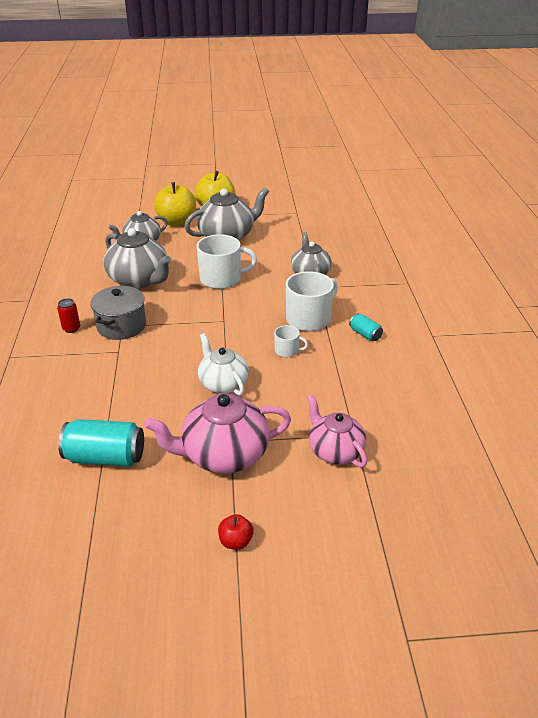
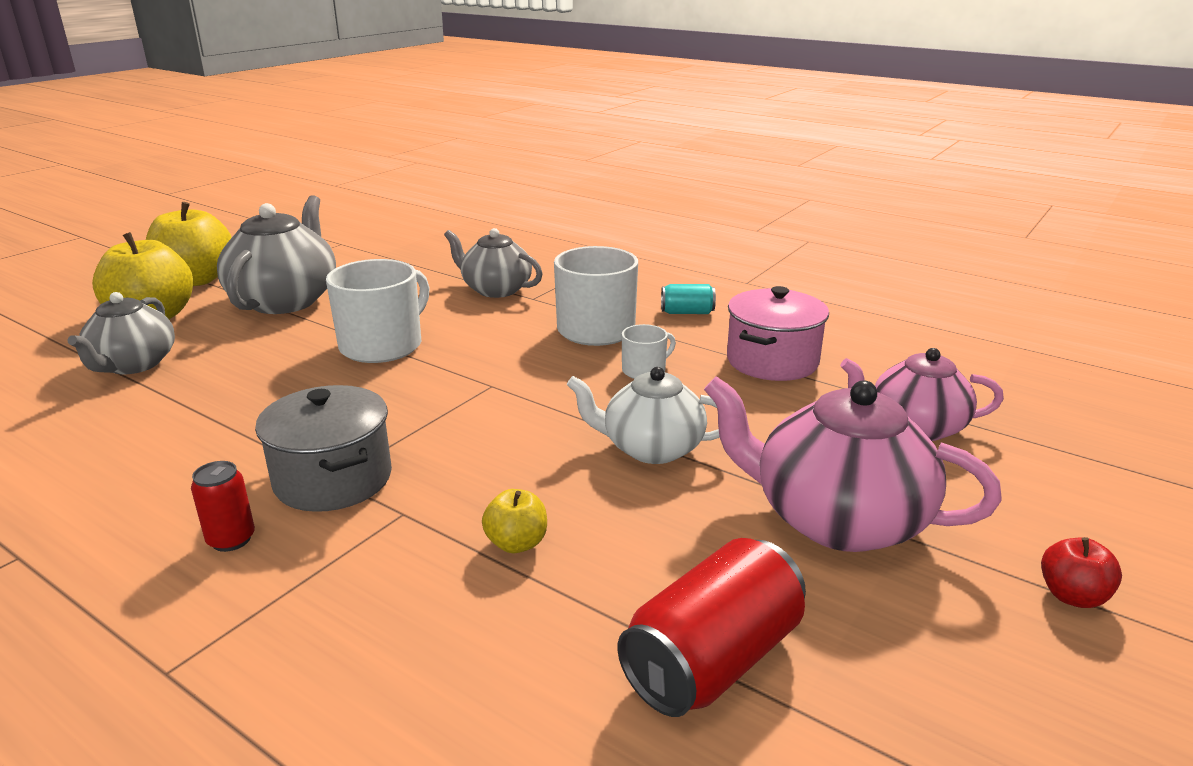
camera: 50 degrees left, 10 degrees down
turquoise can [58,419,144,467] -> red can [618,538,806,717]
grey teapot [104,228,171,288] -> none
pink teapot [144,393,291,474] -> pink teapot turned 90 degrees clockwise [704,376,1002,552]
none -> yellow apple [482,489,547,553]
none -> pink pot [727,286,829,381]

